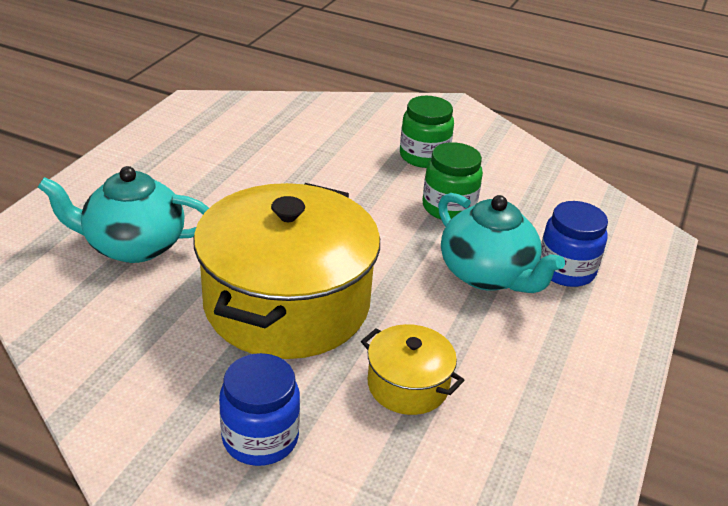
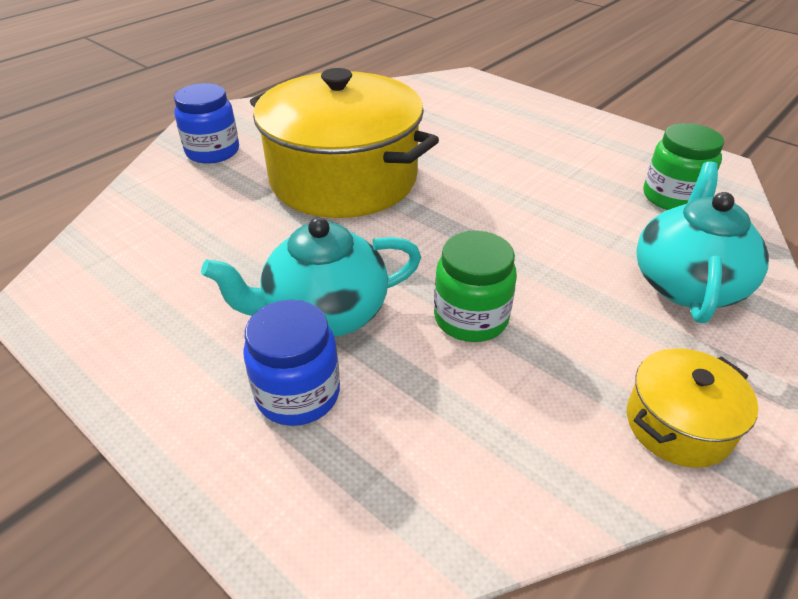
camera: 110 degrees right, 5 degrees up
turquoise teapot [38,166,209,263] -> turquoise teapot moved to [636,162,769,323]
yellow pot [361,324,464,415] -> yellow pot moved to [627,348,758,468]
green jar [400,96,454,168] -> green jar moved to [643,123,724,210]

